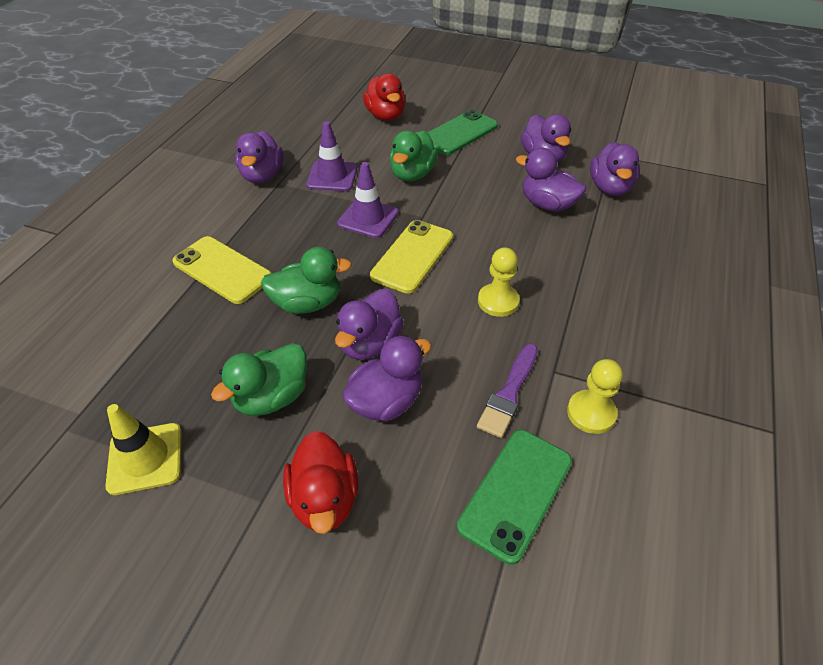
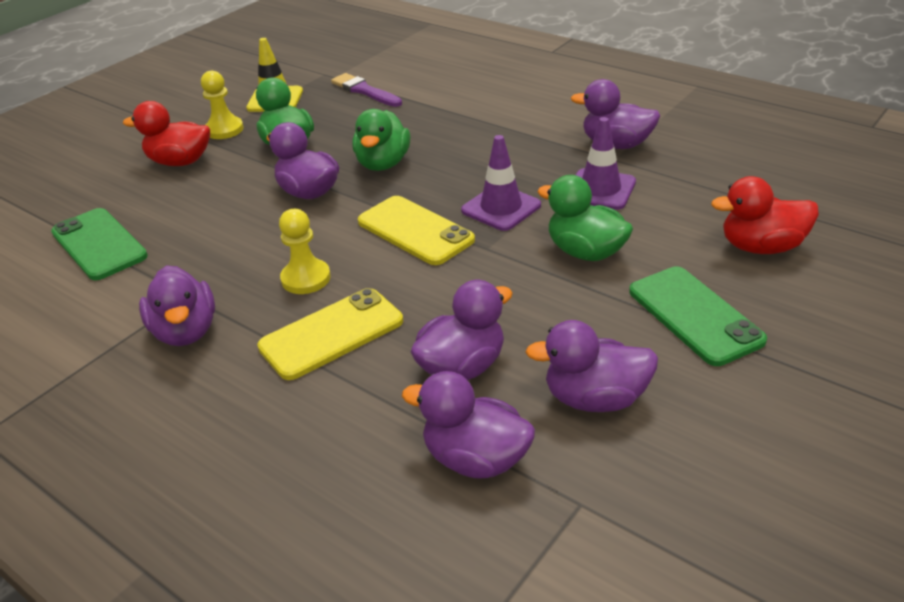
camera: 110 degrees right, 10 degrees down
yellow phone [173,236,271,304] -> yellow phone moved to [257,288,403,380]
purple duck [343,335,432,421] -> purple duck moved to [139,265,215,346]
purple brush [477,344,538,438] -> purple brush moved to [331,73,402,107]
yellow pawn [567,359,623,434] -> yellow pawn moved to [201,71,244,139]

